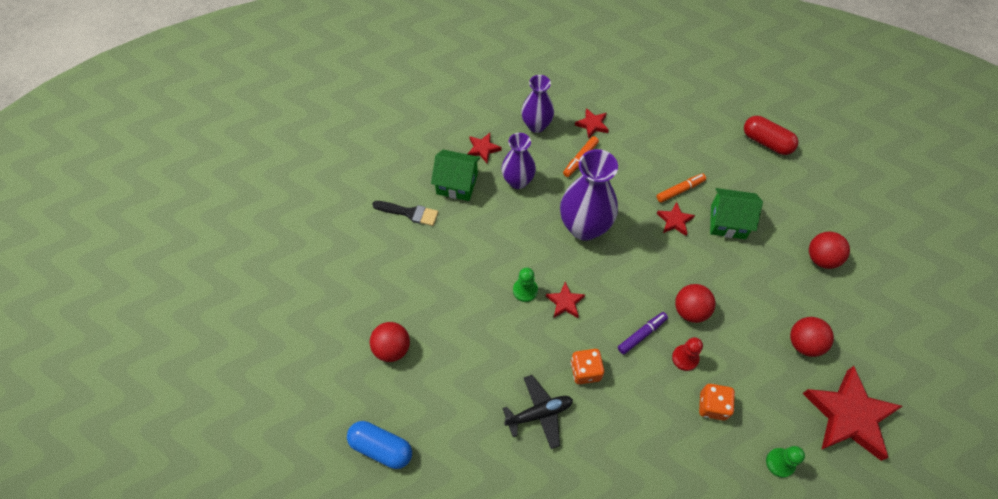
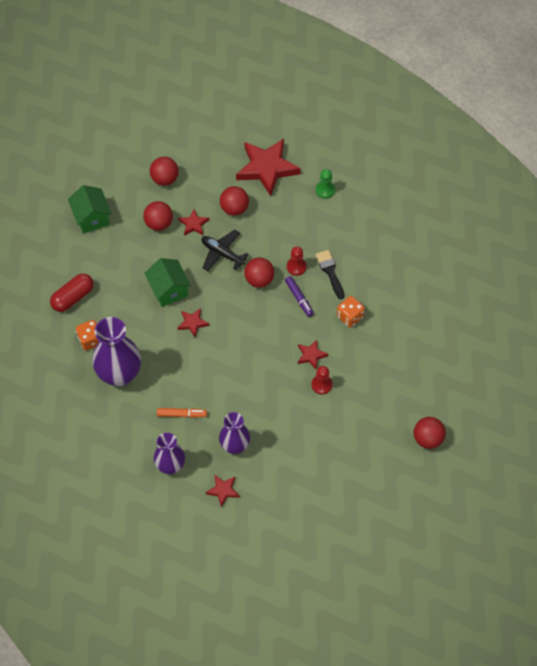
camera: 125 degrees left, 0 degrees up
blue capsule [347,421,412,469] -> none
black brush [372,201,438,226] -> black brush moved to [315,250,344,299]
green house [431,150,480,201] -> green house moved to [68,185,112,234]
black plane [502,375,573,449] -> black plane moved to [202,230,249,271]
green pawn [513,267,538,302] -> red pawn [312,366,332,395]
purple vase [560,149,618,241] -> purple vase moved to [92,317,141,387]
red star [575,108,609,139] -> red star moved to [179,209,209,236]
purple marker [618,312,668,354] -> purple marker turned 135 degrees counterclockwise [285,276,314,317]
orange marker [657,173,706,203] -> none
orange dice [699,384,735,421] -> orange dice moved to [76,320,99,351]
red capsule [744,116,799,155] -> red capsule turned 45 degrees clockwise [50,273,94,312]
none -> red ball [150,157,179,186]

